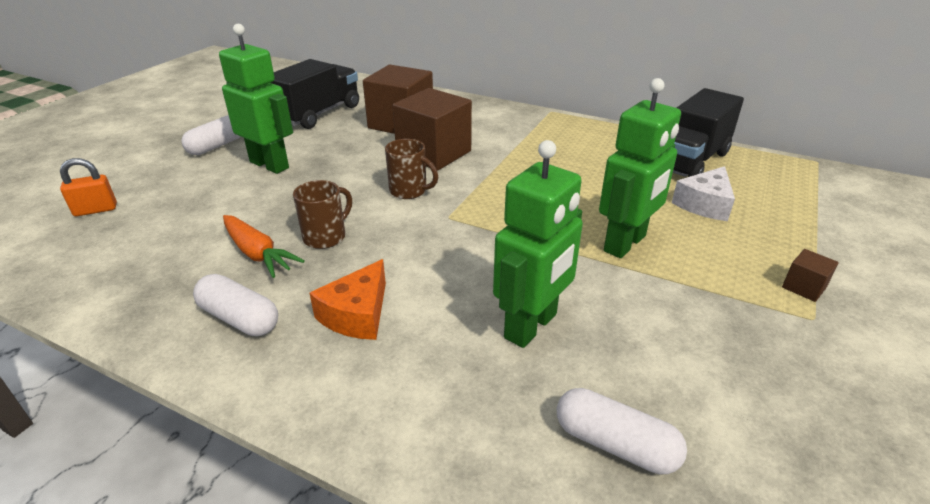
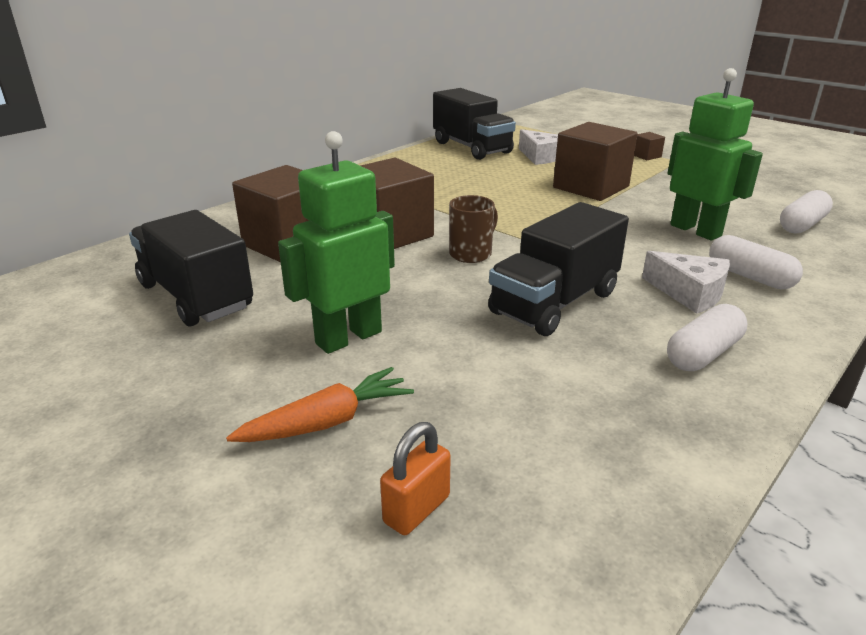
camera: 75 degrees left, 5 degrees down
orange padlock [60,158,117,216] -> orange padlock turned 45 degrees clockwise [380,422,451,535]
white capsule [181,115,241,155] -> white capsule moved to [709,235,803,290]
orange carrot [223,215,305,278] -> orange carrot moved to [226,367,414,442]
brown mug [293,180,352,249] -> black truck [488,202,629,336]
orange cheese [309,259,386,340] -> white cheese [642,251,730,314]
green robot [599,78,681,258] -> brown cube [553,122,638,201]

